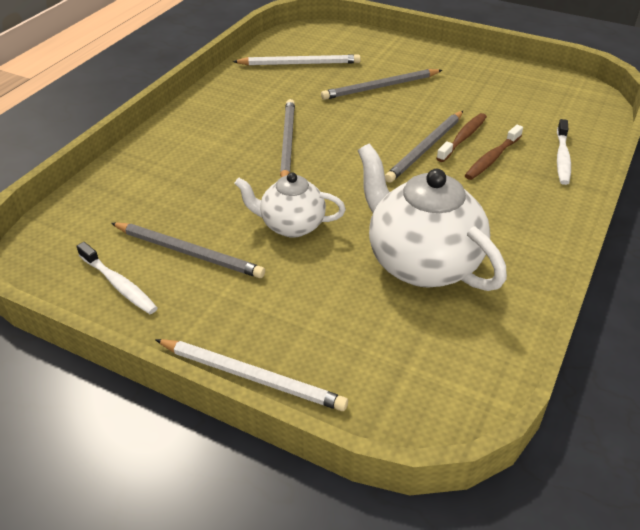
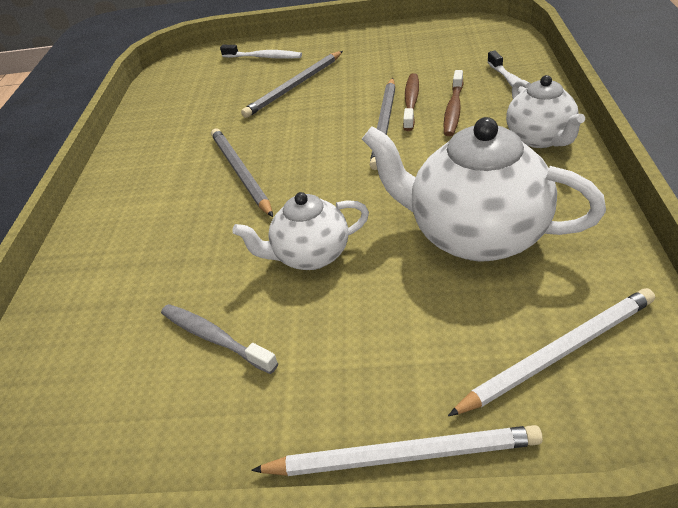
camera: 20 degrees left, 0 degrees up
white toothbrush [77,242,158,314] -> white toothbrush moved to [220,45,302,59]
grey pencil [111,222,265,278] -> grey toothbrush [161,304,278,374]
white pencil [233,54,361,65] -> white pencil moved to [448,288,655,416]
none -> white teapot [506,75,585,148]

